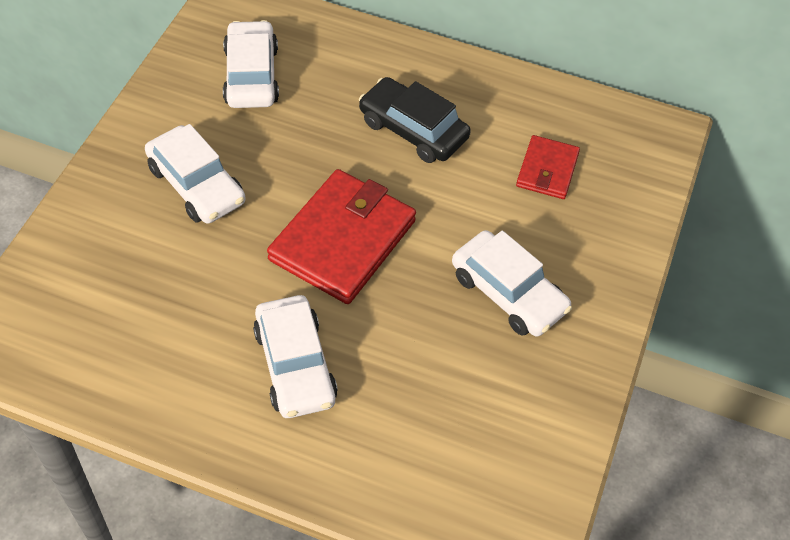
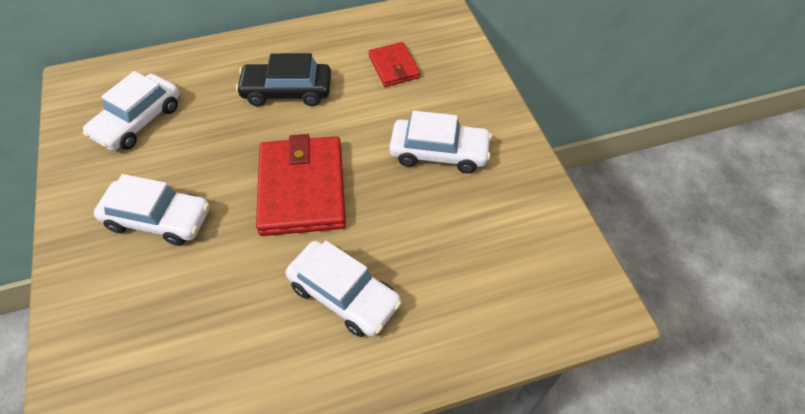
camera: 35 degrees left, 0 degrees up
white car [223,20,279,108] -> white car turned 105 degrees counterclockwise [83,71,179,151]

